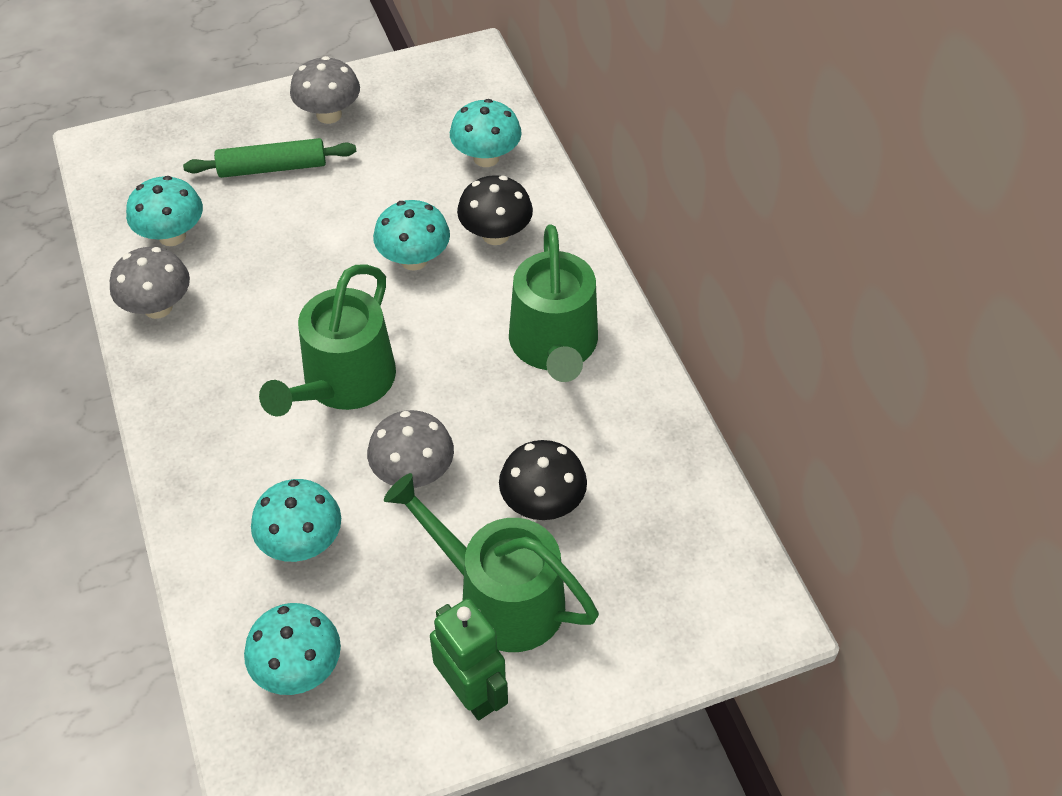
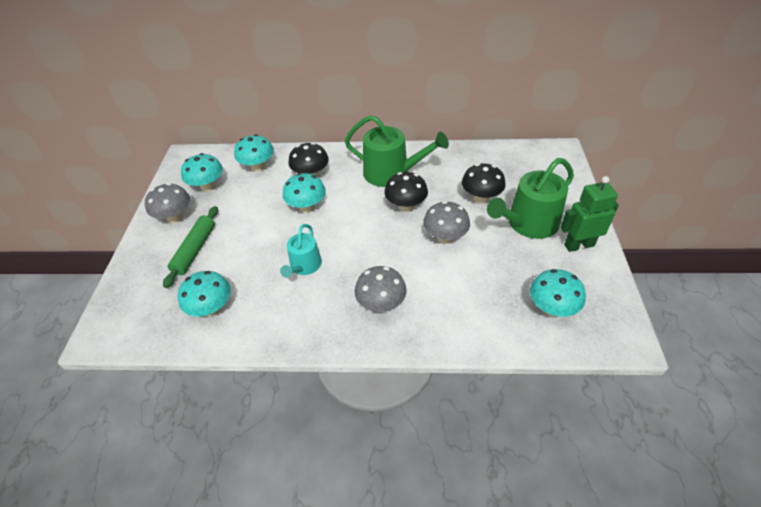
camera: 65 degrees left, 5 degrees down
grey mushroom [110,247,190,319] -> grey mushroom moved to [355,266,407,312]
turquoise mushroom [251,479,341,562] -> turquoise mushroom moved to [181,153,223,192]
green watering can [259,264,396,416] -> none
none -> turquoise watering can [280,224,322,278]
none -> black mushroom [384,172,428,212]

